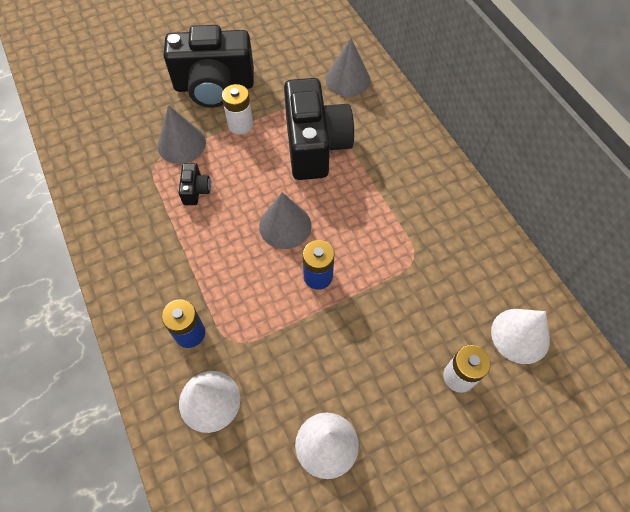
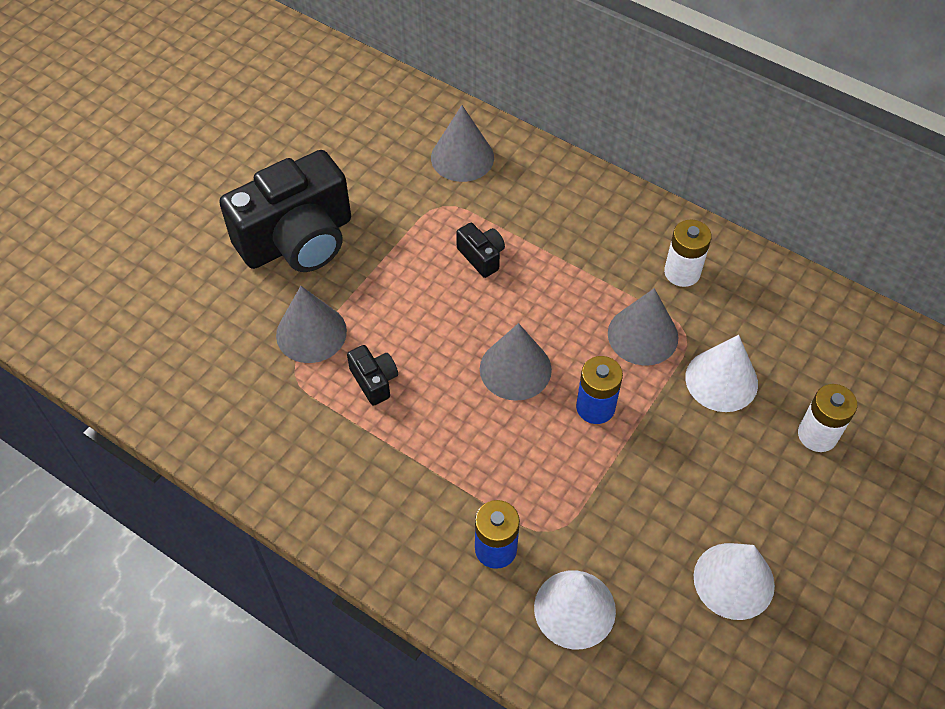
camera: 30 degrees left, 5 degrees down
white battery [222,84,253,135] -> white battery moved to [664,220,712,287]
black camera [284,78,354,180] -> black camera [456,223,505,278], size x0.41
white cone [491,309,550,364] -> white cone moved to [685,335,758,412]
none -> grey cone [608,288,678,366]

